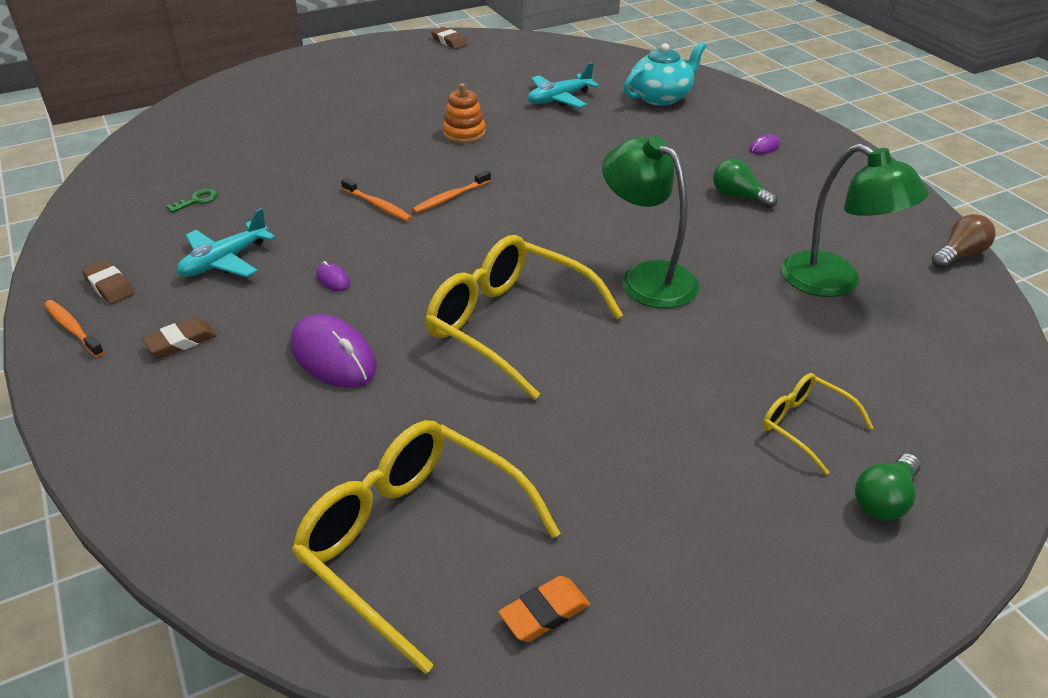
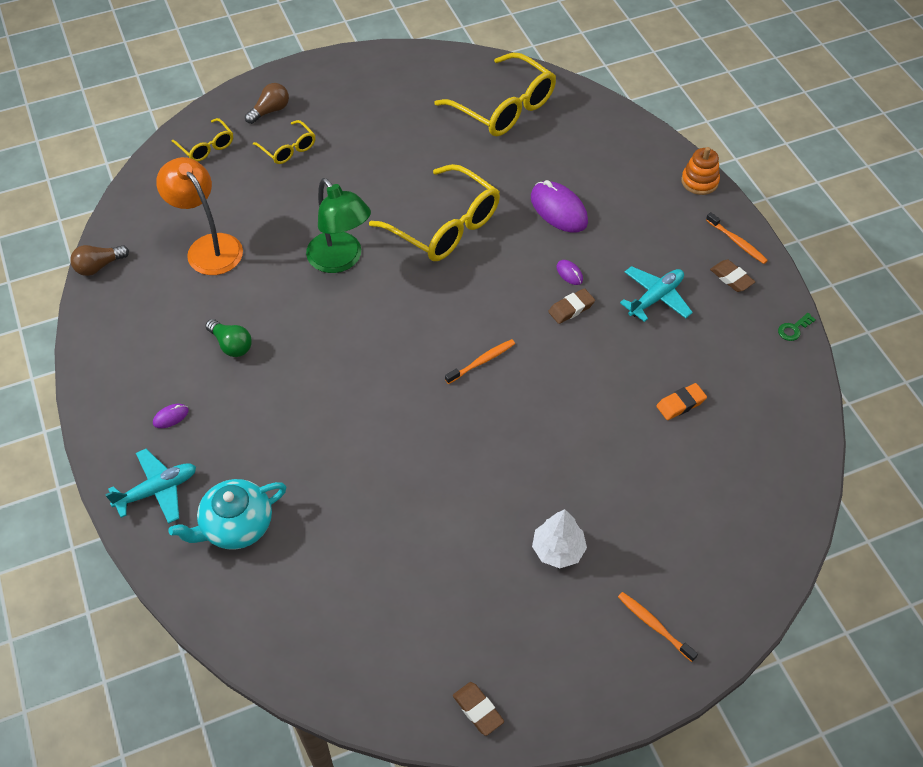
camera: 175 degrees left, 15 degrees up
brown eraser [142,317,216,357] -> brown eraser moved to [548,288,595,324]
green key [166,189,217,213] -> green key moved to [778,313,816,341]
orange toothbrush [341,178,412,222] -> orange toothbrush moved to [618,592,698,662]
orange stacking toy [443,83,486,143] -> orange stacking toy moved to [681,147,720,195]
orange eraser [499,576,590,642] -> orange eraser moved to [656,383,707,420]
turquoise plane [528,62,599,108] -> turquoise plane moved to [105,449,196,524]
green lamp [781,144,929,297] -> orange lamp [156,157,243,275]
green light bulb [855,454,921,521] -> brown light bulb [245,83,289,124]
none -> yellow glasses [171,118,233,162]
none -> white tree [532,509,587,568]

